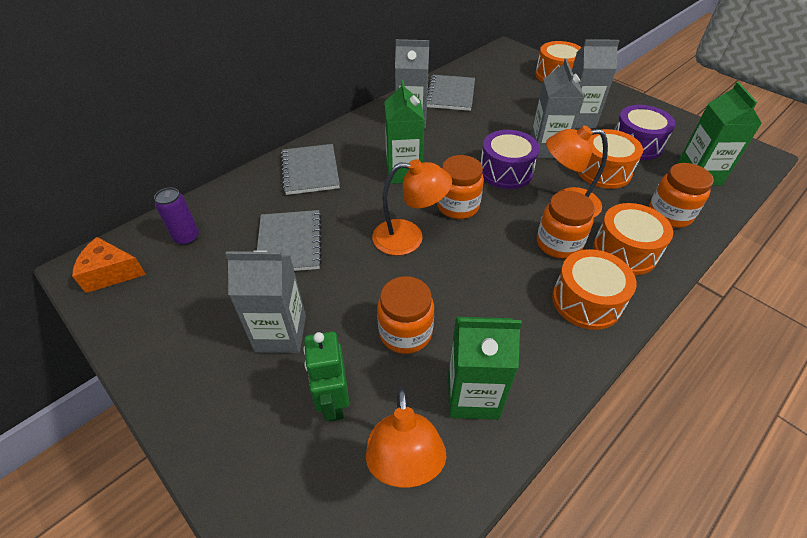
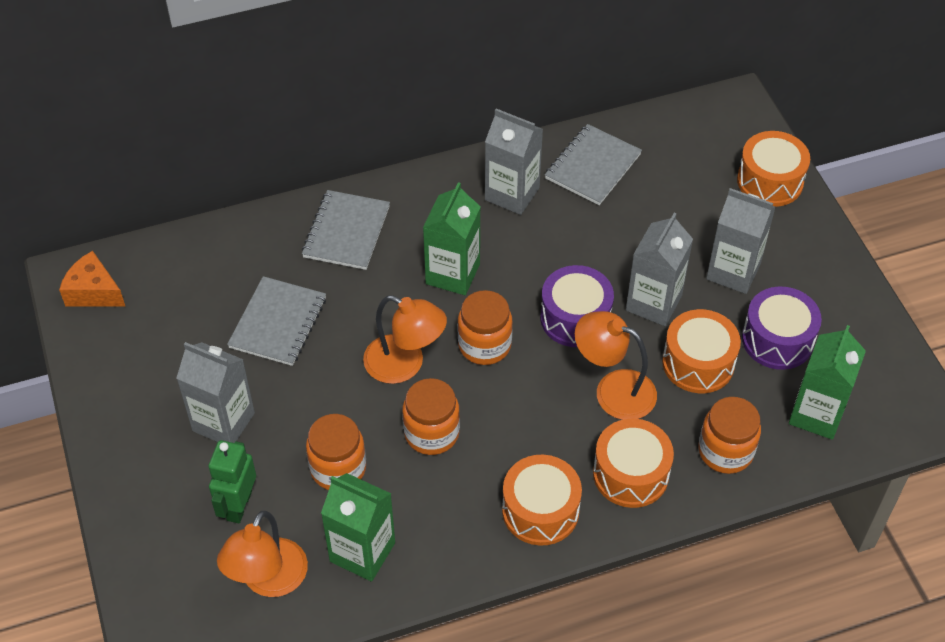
camera: 25 degrees right, 5 degrees up
purple can [154,188,199,245] -> none
orange jar [537,191,595,259] -> orange jar moved to [402,378,460,455]

